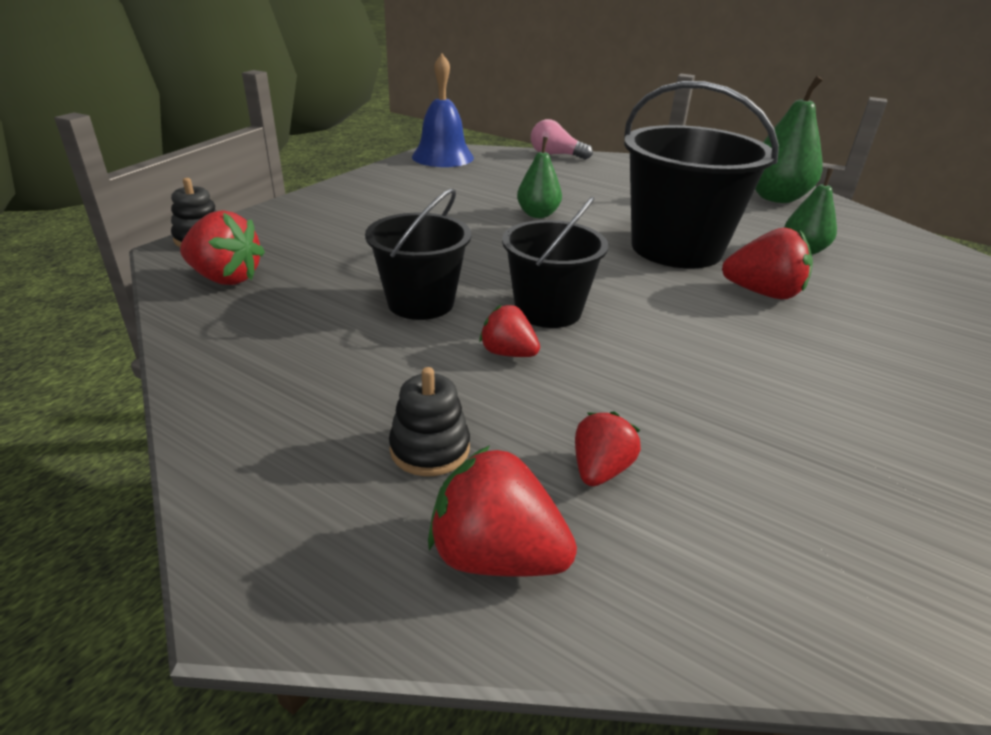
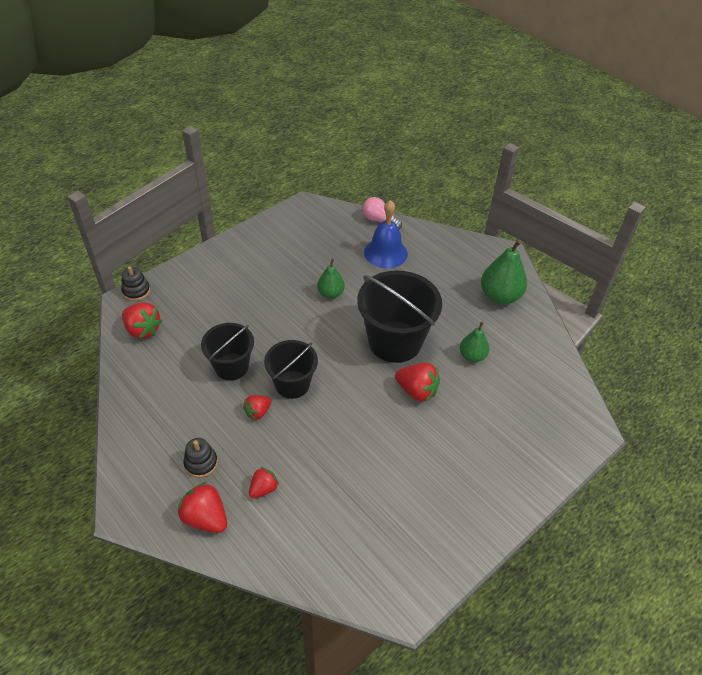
camera: 15 degrees right, 15 degrees up
blue bell [412,54,474,167] -> blue bell moved to [364,200,408,268]
red strawberry [479,305,540,357] -> red strawberry turned 90 degrees counterclockwise [243,395,272,420]

